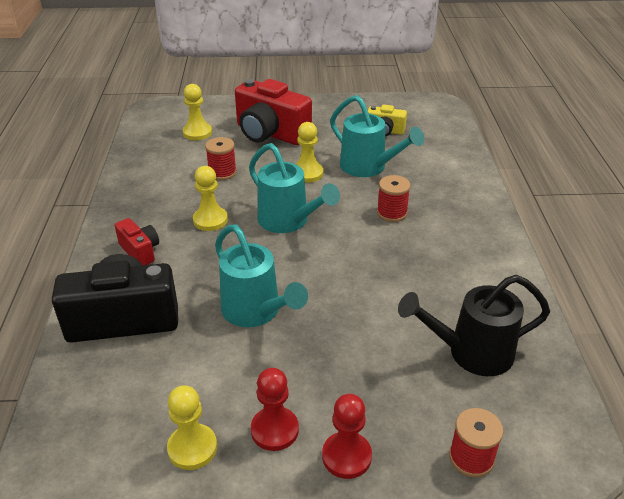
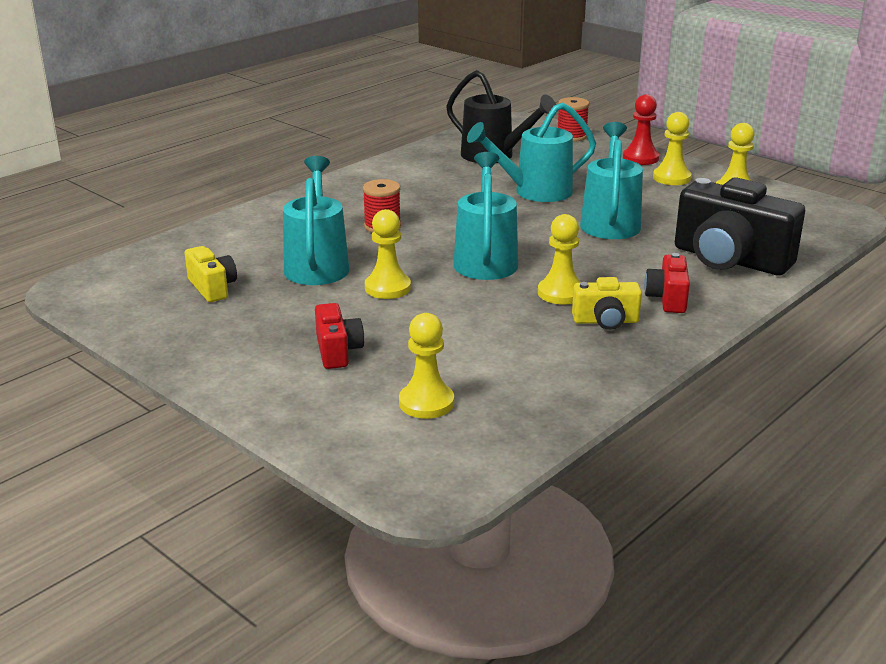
camera: 135 degrees left, 10 degrees down
red spool [205,137,237,180] -> none
red camera [235,79,312,145] -> red camera [315,303,364,369], size x0.50
red pawn [251,368,299,451] -> yellow pawn [653,112,691,185]
none -> turquoise watering can [467,102,596,202]
none -> yellow camera [572,277,642,330]

